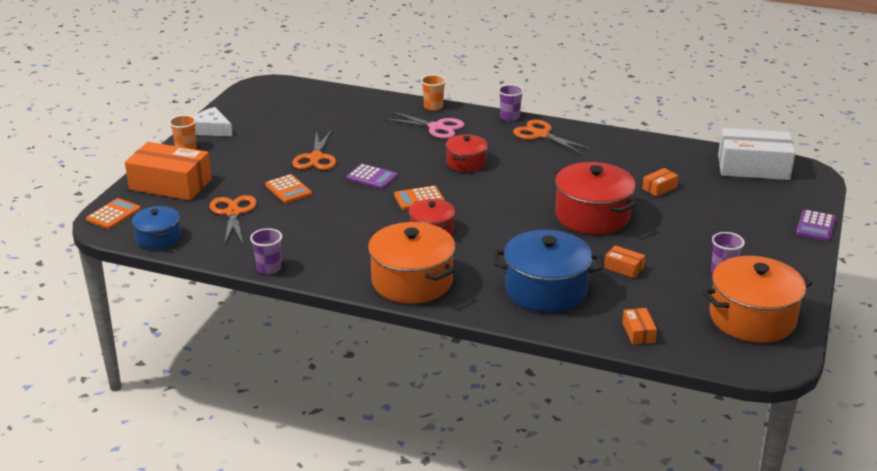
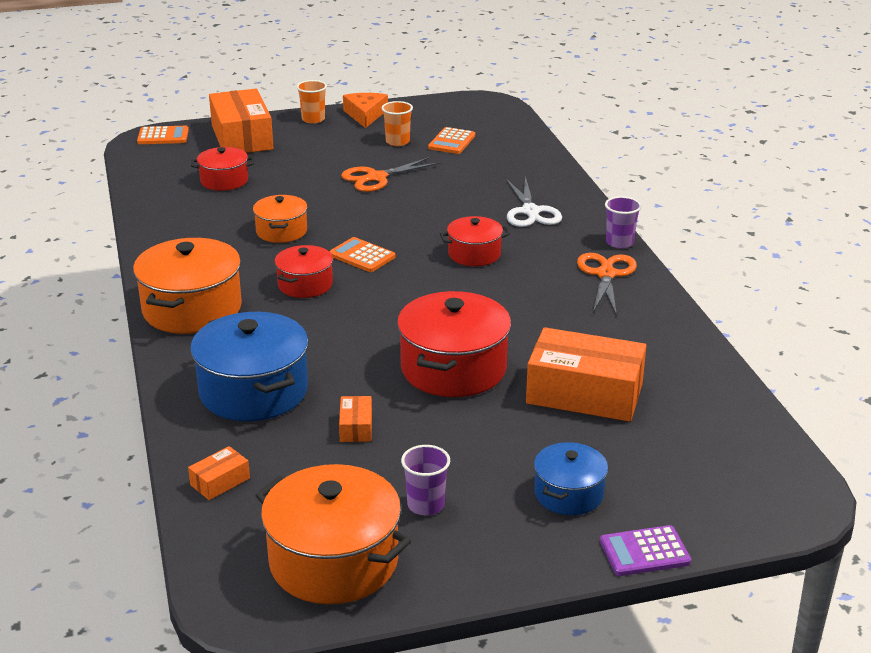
camera: 55 degrees right, 0 degrees up
blue pot [132,206,181,249] -> blue pot moved to [534,442,608,515]
white cheese [194,107,233,137] -> orange cheese [343,93,388,128]
orange scissors [210,195,257,245] -> red pot [191,147,254,191]
purple cup [250,228,282,274] -> none
orange calculator [265,174,312,203] -> orange calculator moved to [428,127,475,154]
purple calculator [346,164,397,189] -> none
pink scissors [385,111,464,139] -> white scissors [506,176,562,227]
orange cup [421,75,446,111] -> orange cup moved to [382,101,413,146]
orange box [642,168,679,197] -> orange box [526,327,647,422], size x2.30
white box [718,128,795,180] -> none
none -> orange pot [253,195,308,243]

